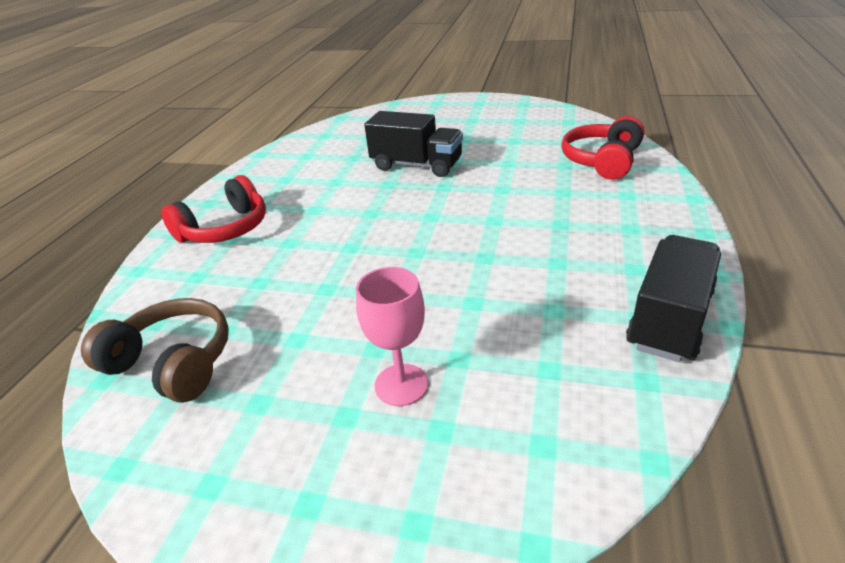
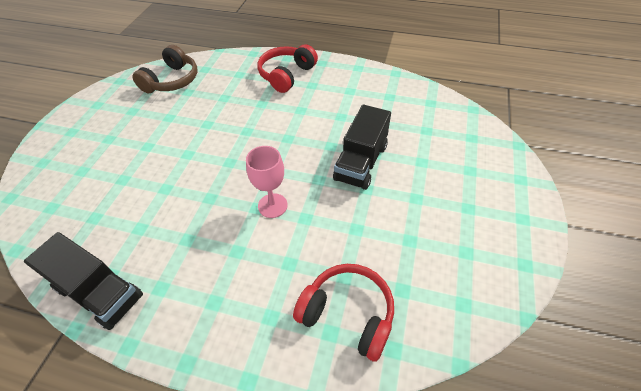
camera: 90 degrees right, 15 degrees up
red headphones [161,175,266,243] -> red headphones turned 75 degrees clockwise [258,44,318,93]
pink goblet [356,267,428,406] -> pink goblet moved to [246,146,288,218]

